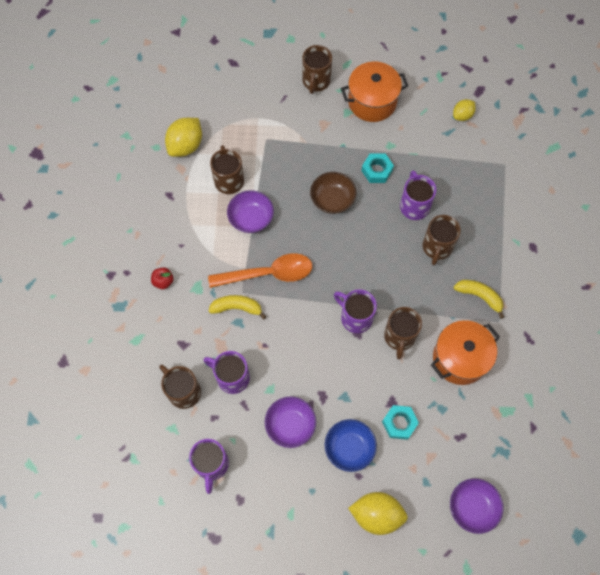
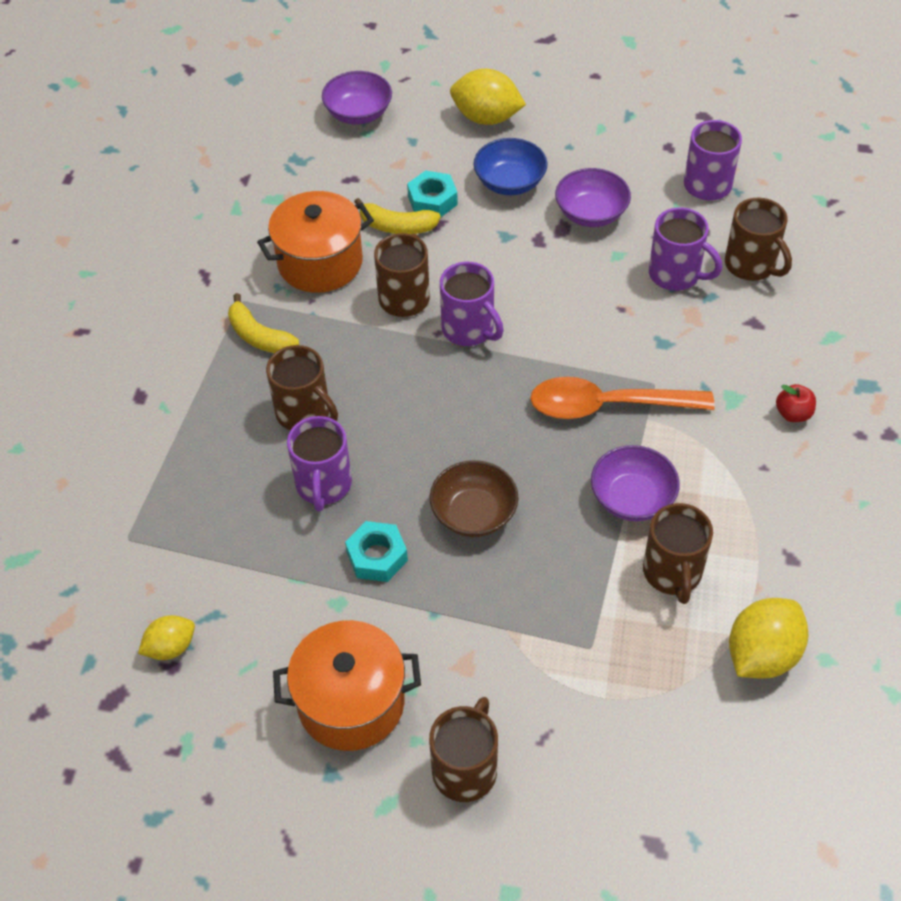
camera: 170 degrees left, 15 degrees down
yellow banana [209,295,266,320] -> yellow banana moved to [354,198,441,234]
brown mug [422,215,461,265] -> brown mug turned 105 degrees clockwise [266,345,338,430]

